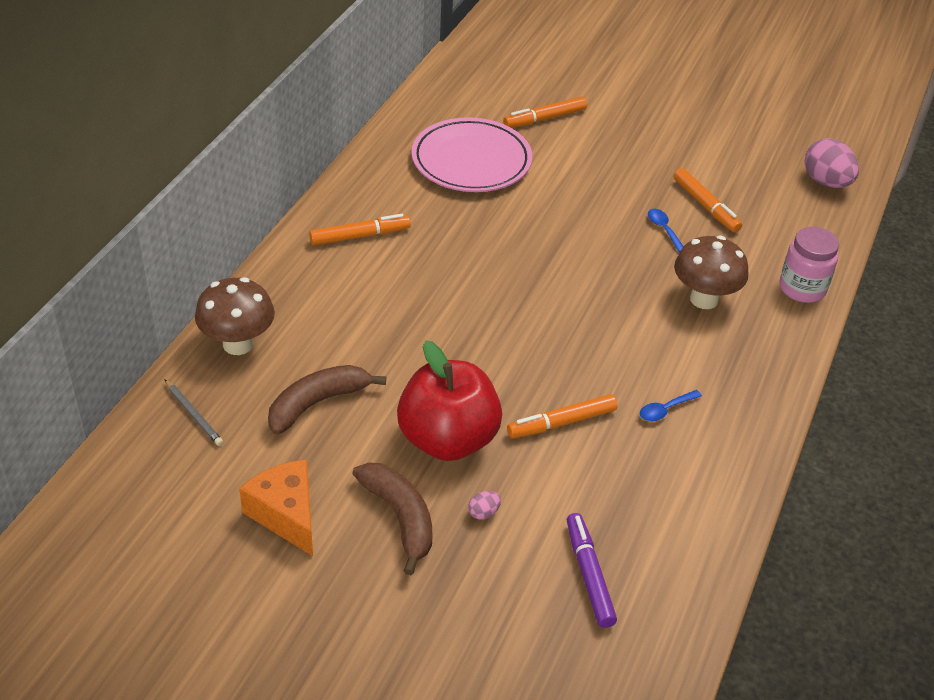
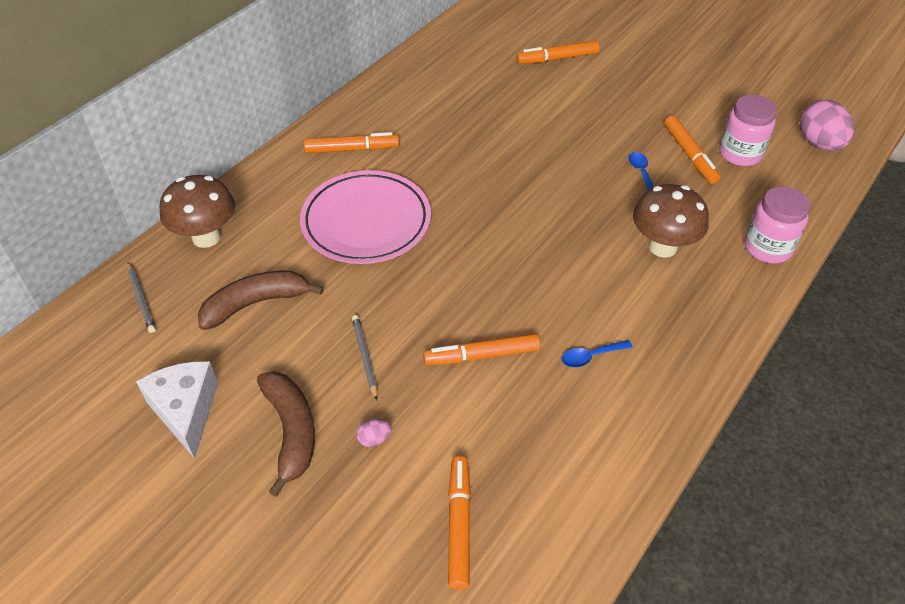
camera: 15 degrees right, 5 degrees up
orange cheese [239,459,313,556] -> white cheese [136,361,218,459]
red apple [397,340,502,461] -> grey pencil [352,315,377,400]
pink plate [412,117,532,192] -> pink plate moved to [300,170,431,264]
purple marker [567,513,617,628] -> orange marker [448,456,471,590]
none -> pink jar [719,95,777,166]

